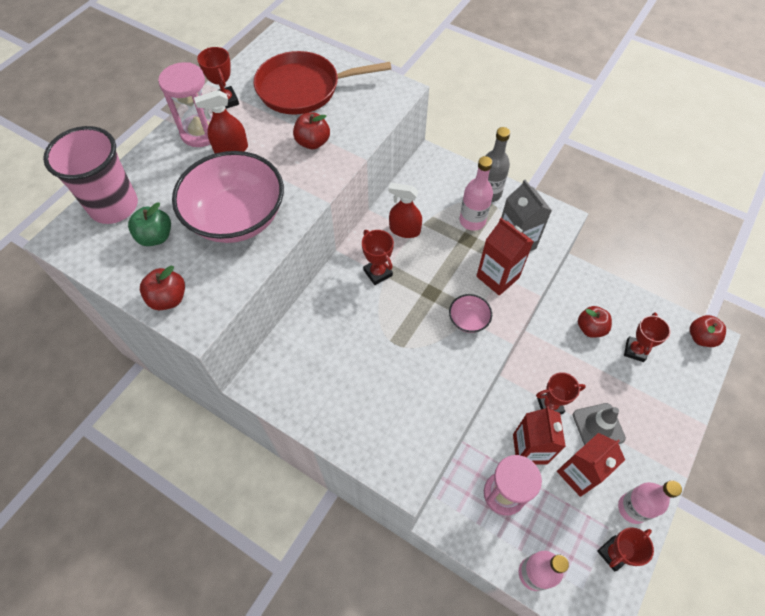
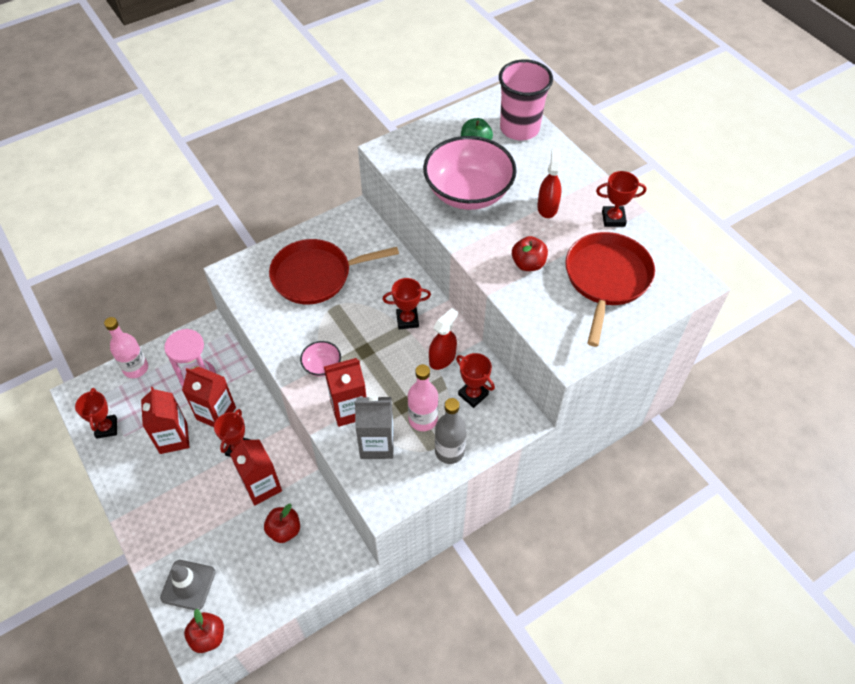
camera: 115 degrees right, 5 degrees down
red apple [140,266,185,310] -> none
pink hourglass [158,62,212,147] -> none
grey traffic cone [573,403,626,445] -> grey traffic cone moved to [160,560,215,610]
pink bottle [618,480,682,524] -> none
red trophy [624,312,670,362] -> red trophy moved to [456,353,495,408]
none -> red carton [230,438,282,505]
none -> red pan [269,239,399,305]

